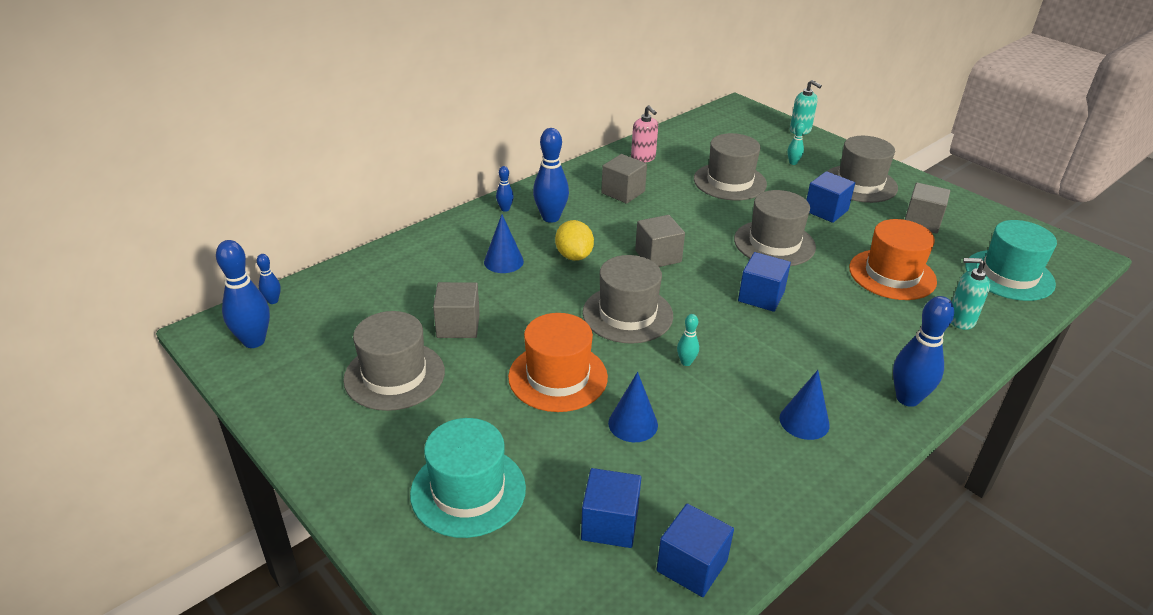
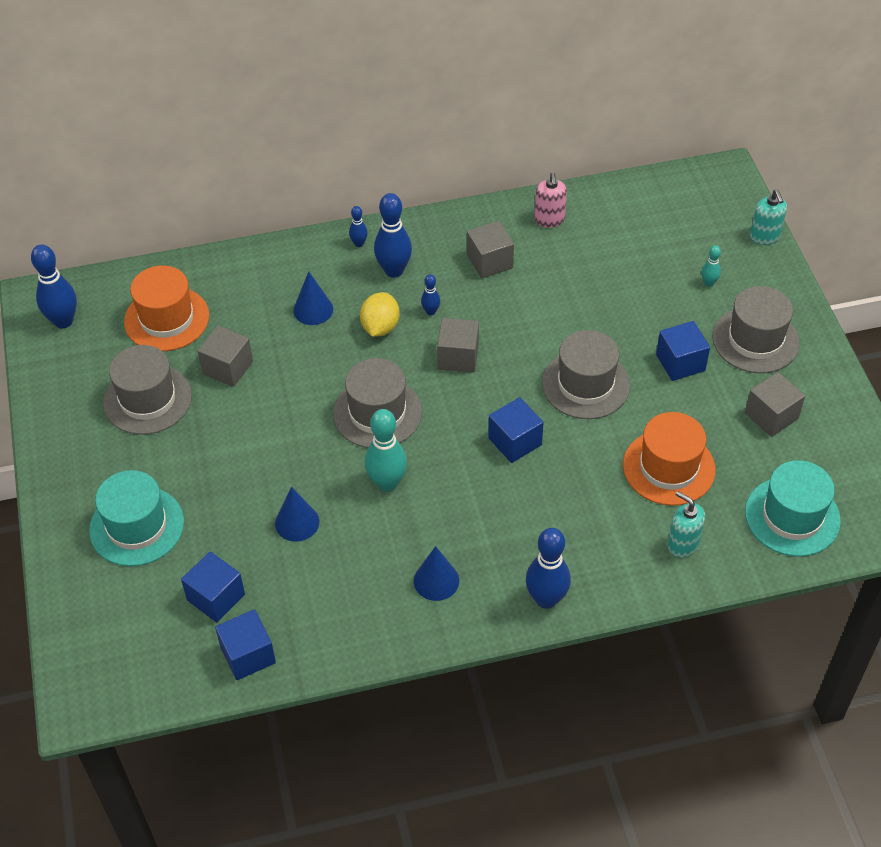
camera: 30 degrees right, 15 degrees up
blue bowling pin [257,254,281,304] -> blue bowling pin moved to [421,274,440,315]
orange hat [508,313,608,412] -> orange hat moved to [124,266,209,351]
turquoise bowling pin [677,314,699,366] -> turquoise bowling pin [365,409,407,492], size x2.00
grey hat [694,133,767,200] -> none

